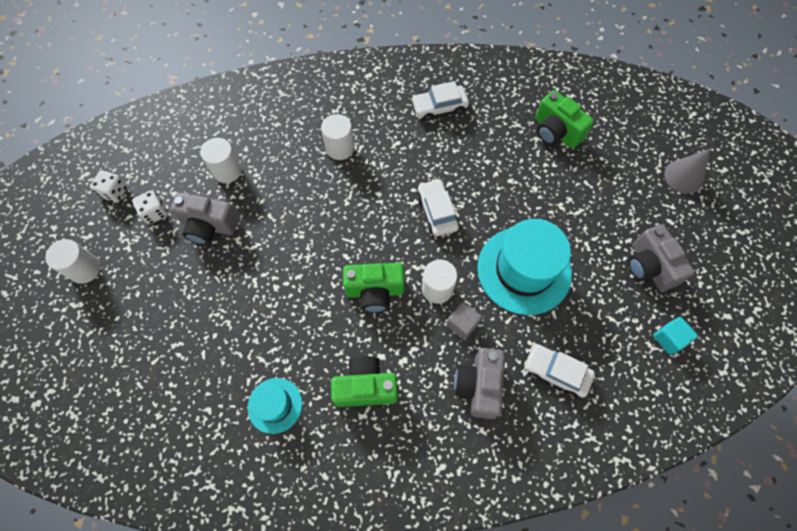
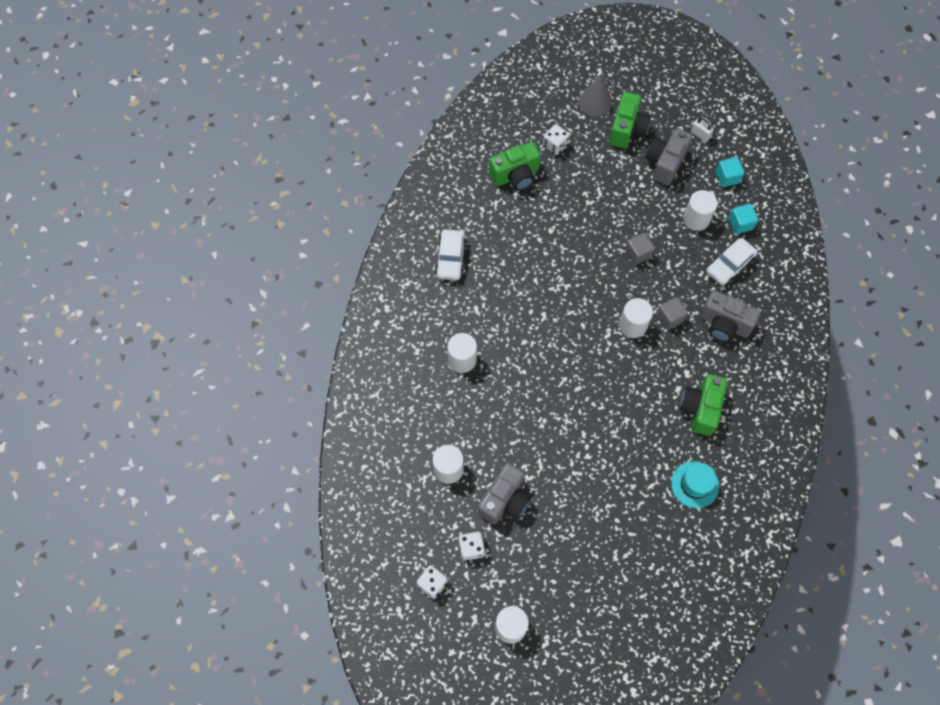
camera: 70 degrees left, 0 degrees up
green camera [343,263,405,313] -> green camera moved to [609,92,651,149]
white car [417,179,459,237] -> none
turquoise hat [477,219,572,315] -> grey cube [625,233,655,265]
grey camera [628,224,695,292] -> grey camera turned 120 degrees clockwise [646,128,692,185]
none -> white dice [543,124,570,155]
none -> white cylinder [683,190,718,231]
none -> white padlock [691,116,714,142]
none -> turquoise cube [728,204,759,234]

